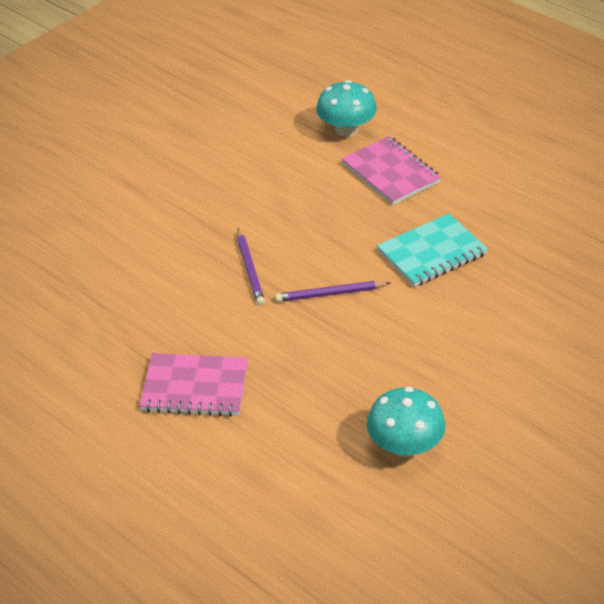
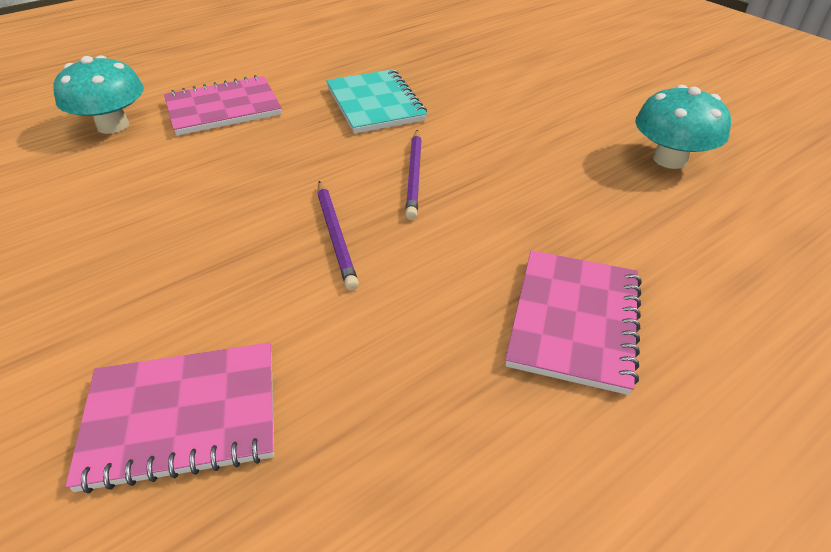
camera: 80 degrees left, 0 degrees up
purple pencil [237,228,265,306] -> purple pencil turned 75 degrees clockwise [317,181,359,290]
none -> pink notebook [65,343,274,494]

